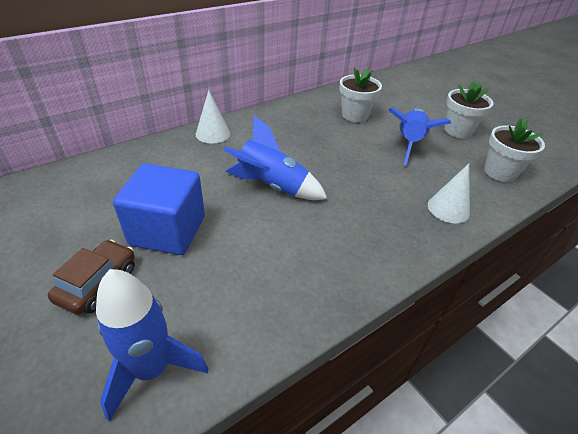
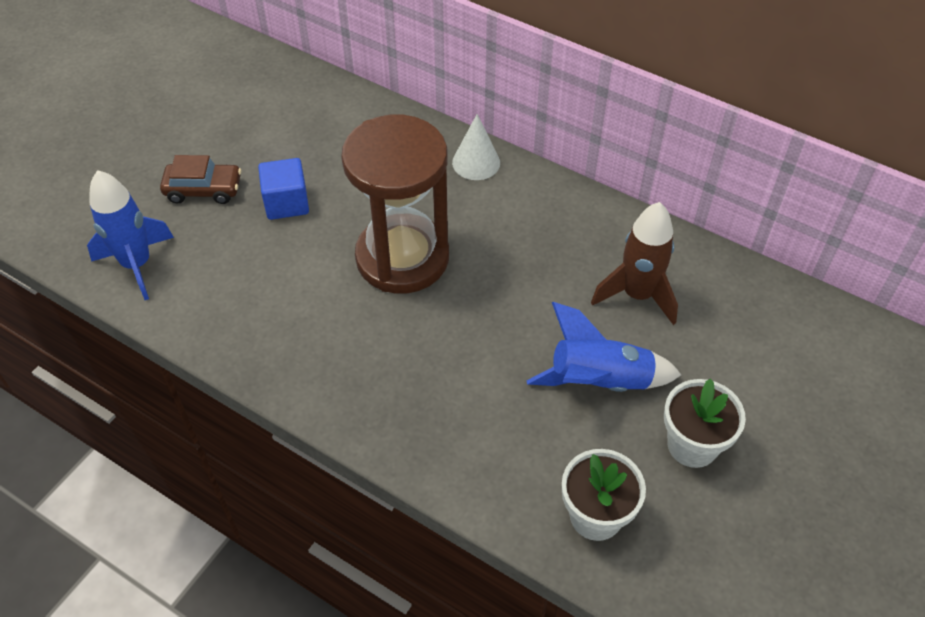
camera: 70 degrees right, 10 degrees up
blue cube [113,163,205,255] -> blue cube [258,158,309,220], size x0.65
blue rocket [223,116,327,200] -> brown hourglass [341,115,449,293]
white flower pot [339,68,382,122] -> brown rocket [591,202,678,325]
white cone [428,164,470,223] -> none

